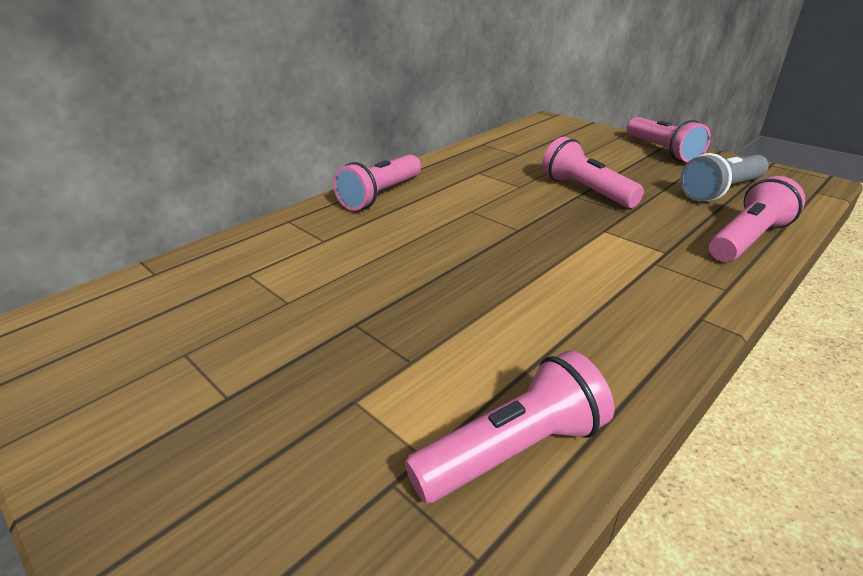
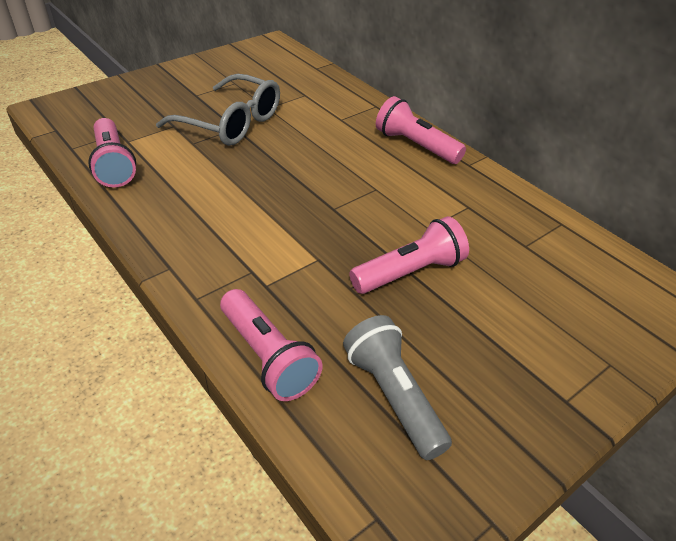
camera: 95 degrees right, 10 degrees up
pink flashlight [627,117,711,162] -> none
none -> grey glasses [156,74,280,146]

